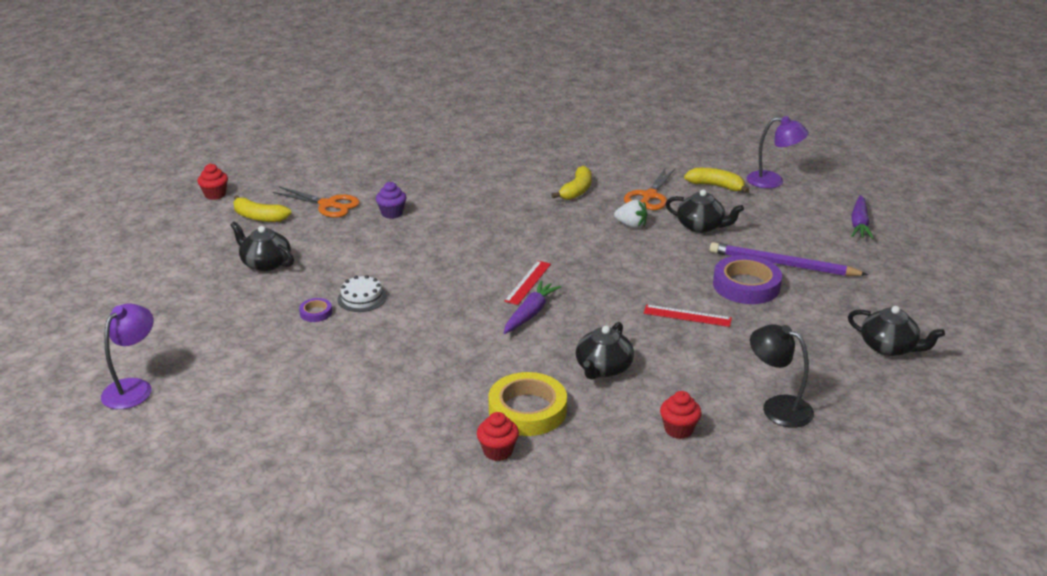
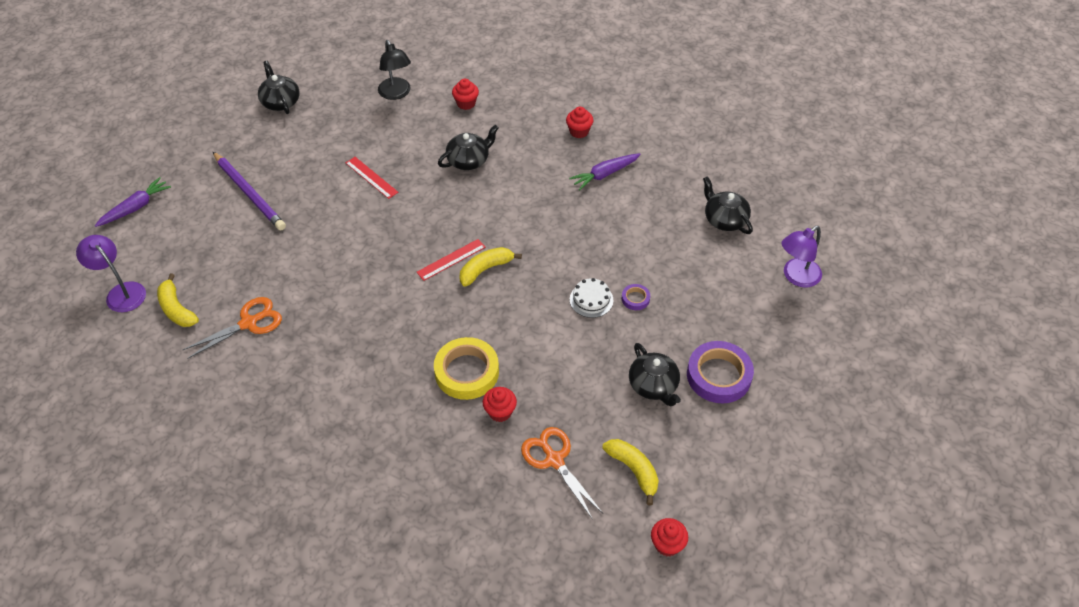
camera: 150 degrees left, 20 degrees up
purple cupcake [376,182,407,219] -> red cupcake [482,387,517,422]
yellow tape [488,372,567,436] -> yellow tape moved to [434,337,499,400]
purple carrot [504,280,561,334] -> purple carrot moved to [569,153,641,190]
yellow banana [551,166,592,200] -> yellow banana moved to [459,247,522,287]
white strawberry [614,200,648,228] -> none
black teapot [666,190,744,233] -> black teapot moved to [703,176,753,234]
purple tape [713,255,782,304] -> purple tape moved to [687,341,754,403]

